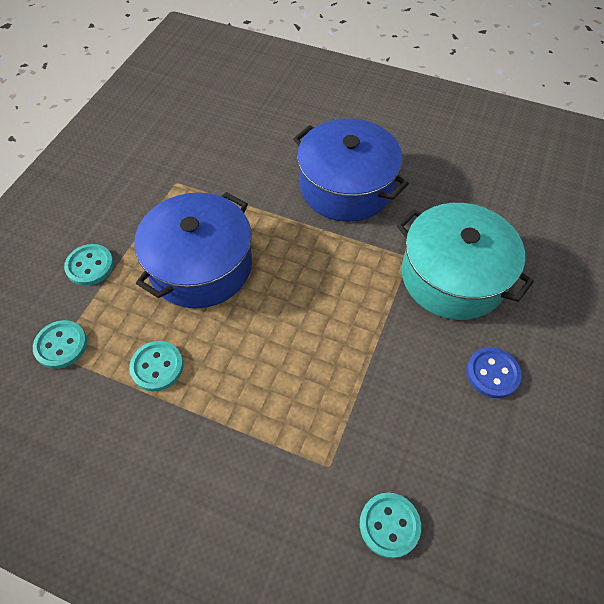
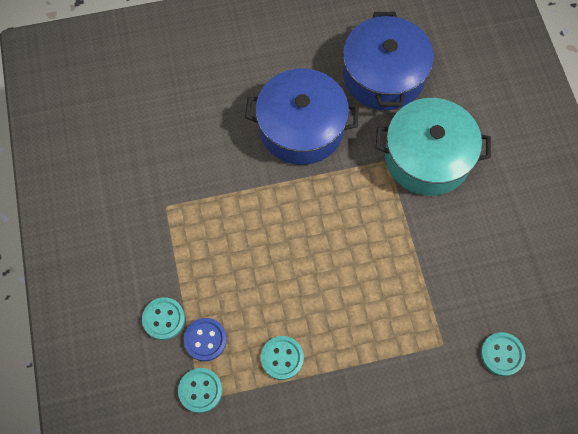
camera: 35 degrees left, 10 degrees up
blue pot [134,192,252,308] -> blue pot moved to [343,12,434,110]
blue button [466,347,522,398] -> blue button moved to [184,318,227,361]

